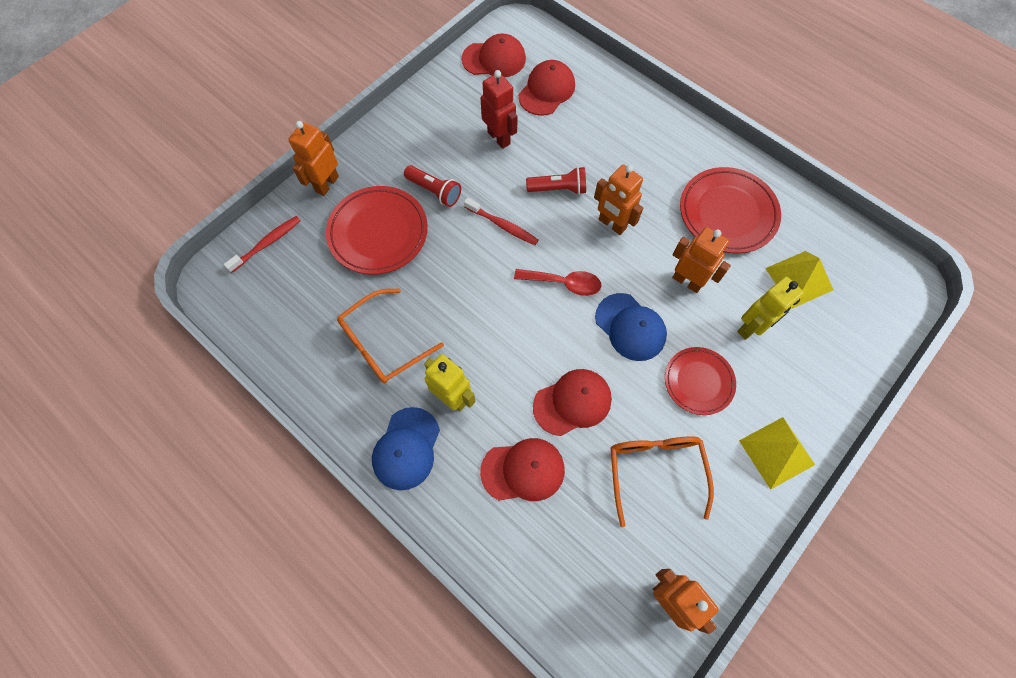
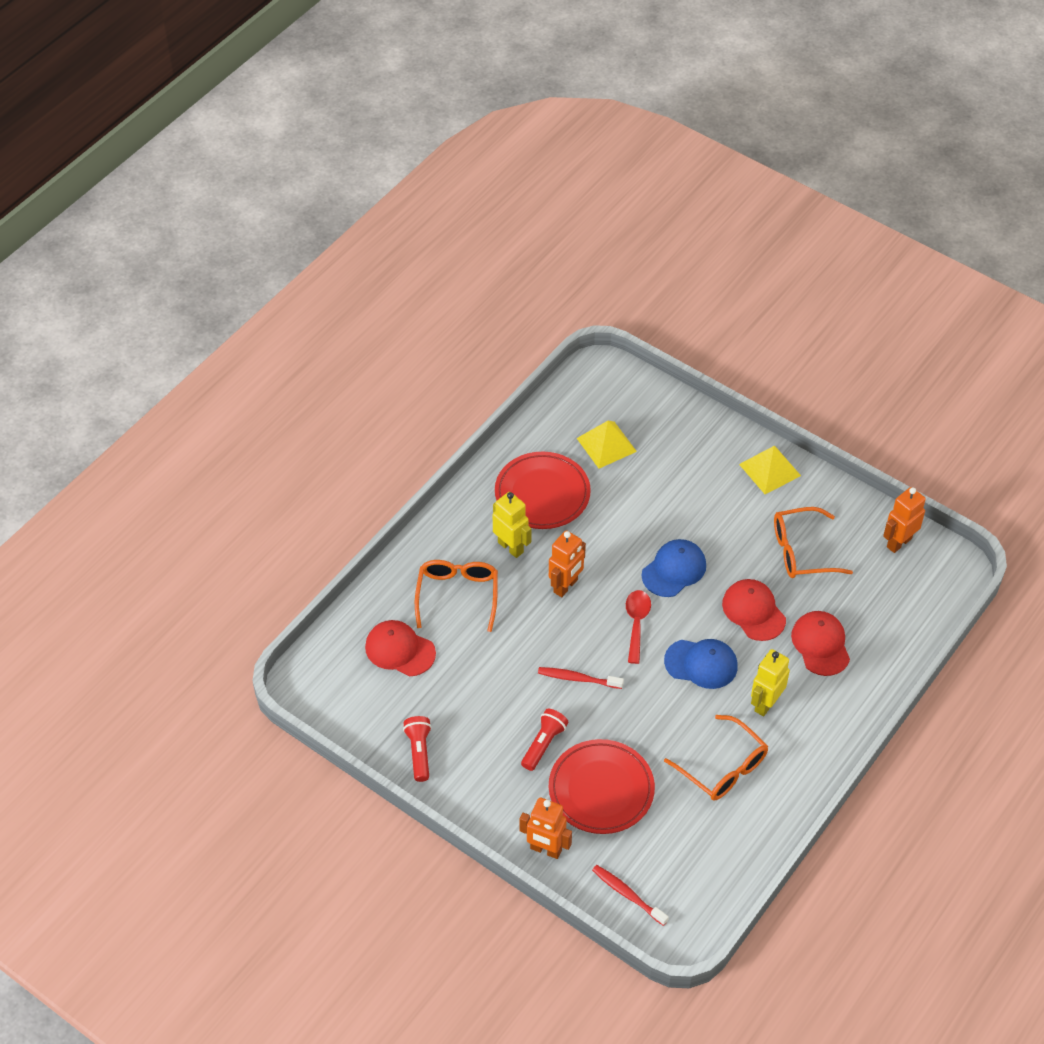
camera: 95 degrees left, 15 degrees down
blue cap [372,407,440,490] -> blue cap moved to [664,639,738,689]
red cap [462,33,526,77] -> none
red toothbrush [464,198,538,245] -> red toothbrush turned 105 degrees counterclockwise [538,667,624,689]
red robot [481,70,518,149] -> none
red flashlight [526,167,586,195] -> red flashlight moved to [403,716,432,782]
red plate [665,347,736,415] -> none
orange robot [672,227,731,293] -> none
yellow robot [737,277,804,340] -> yellow robot moved to [493,492,531,558]
none -> orange glasses [415,560,498,632]

